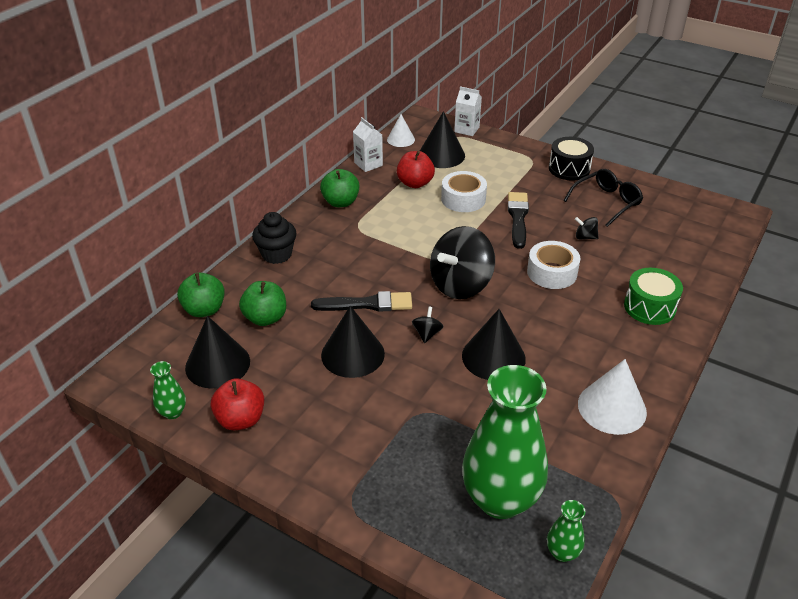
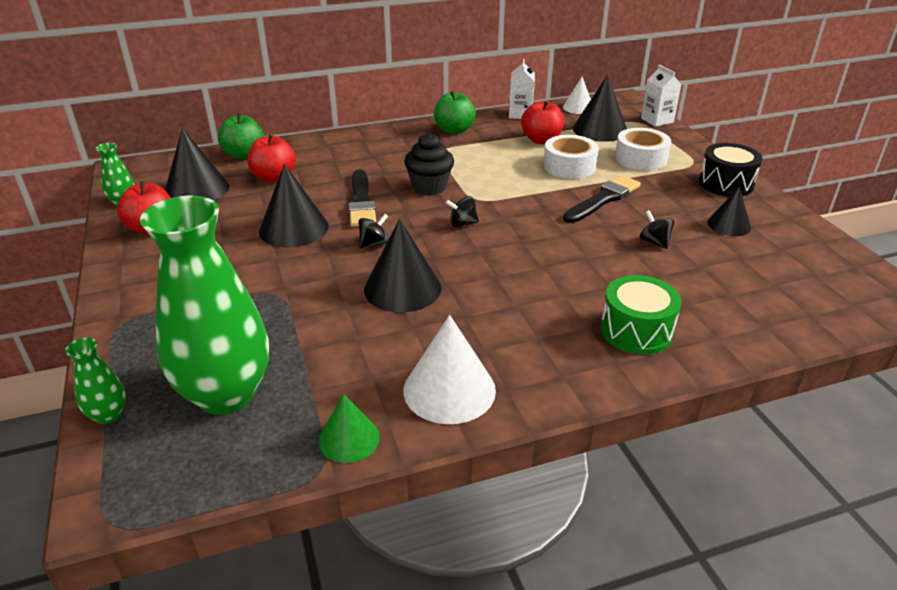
camera: 40 degrees right, 5 degrees down
green apple [239,281,286,326] -> red apple [247,134,296,182]
black cupcake [252,212,297,264] -> black cupcake moved to [404,133,454,195]
black brush [311,291,412,311] -> black brush turned 45 degrees clockwise [349,169,376,227]
black spinning top [430,226,495,299] -> black spinning top [446,196,479,227], size x0.42
white tape [527,241,580,289] -> white tape moved to [615,128,671,171]
green vase [547,500,585,562] -> green vase moved to [65,337,126,424]
black glasses [563,169,643,227] -> black cone [707,187,751,236]
none -> green cone [318,394,380,463]

